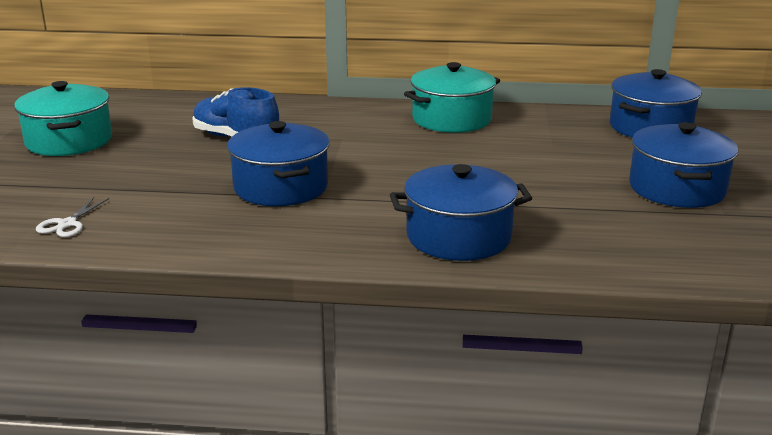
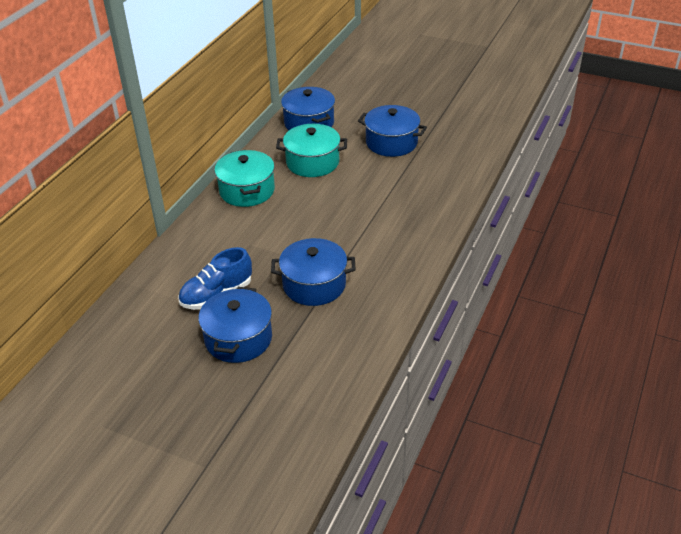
camera: 70 degrees left, 15 degrees up
turquoise pot [14,81,112,156] -> turquoise pot moved to [276,124,347,177]
white scissors [36,197,109,237] -> none
blue pot [390,164,532,261] -> blue pot moved to [198,287,272,363]

